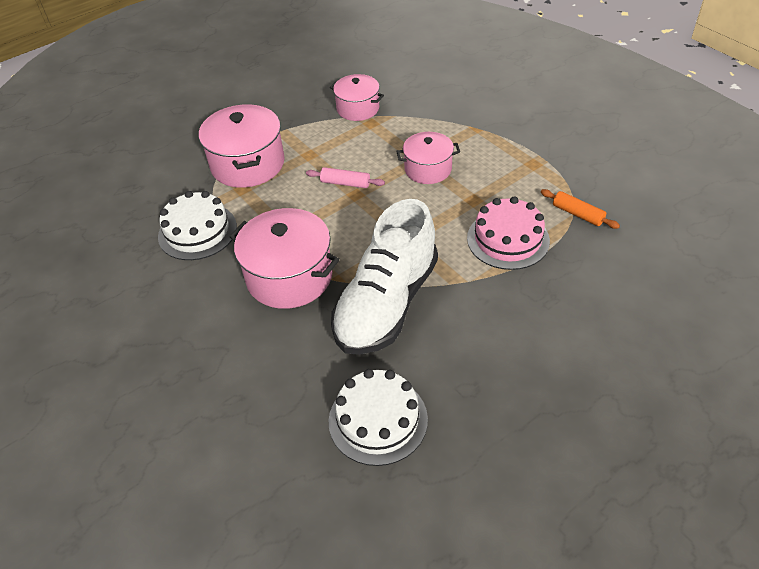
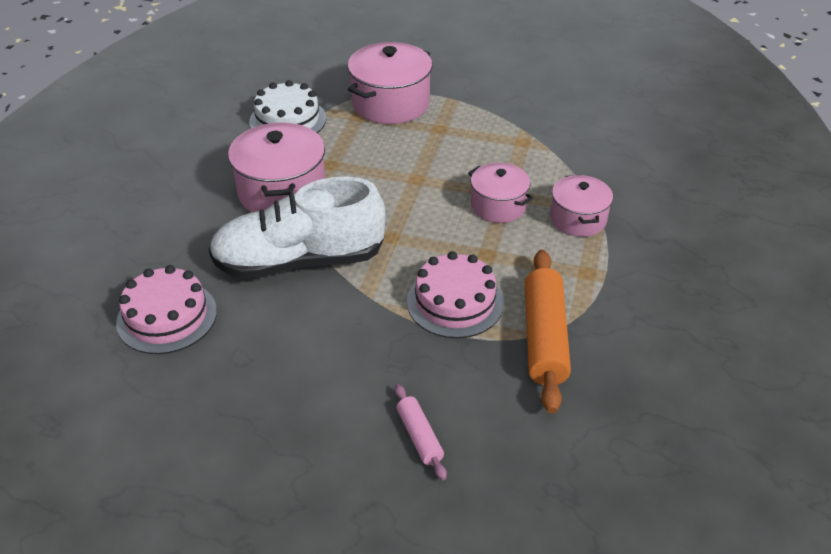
camera: 50 degrees right, 5 degrees down
pink rolling pin [306,167,385,188] -> pink rolling pin moved to [395,384,447,480]
white cake [329,369,428,466] -> pink cake [116,265,217,354]
pink pot [330,74,384,121] -> pink pot moved to [550,175,613,237]
orange rolling pin [541,189,620,229] -> orange rolling pin [525,250,571,413], size x1.93

